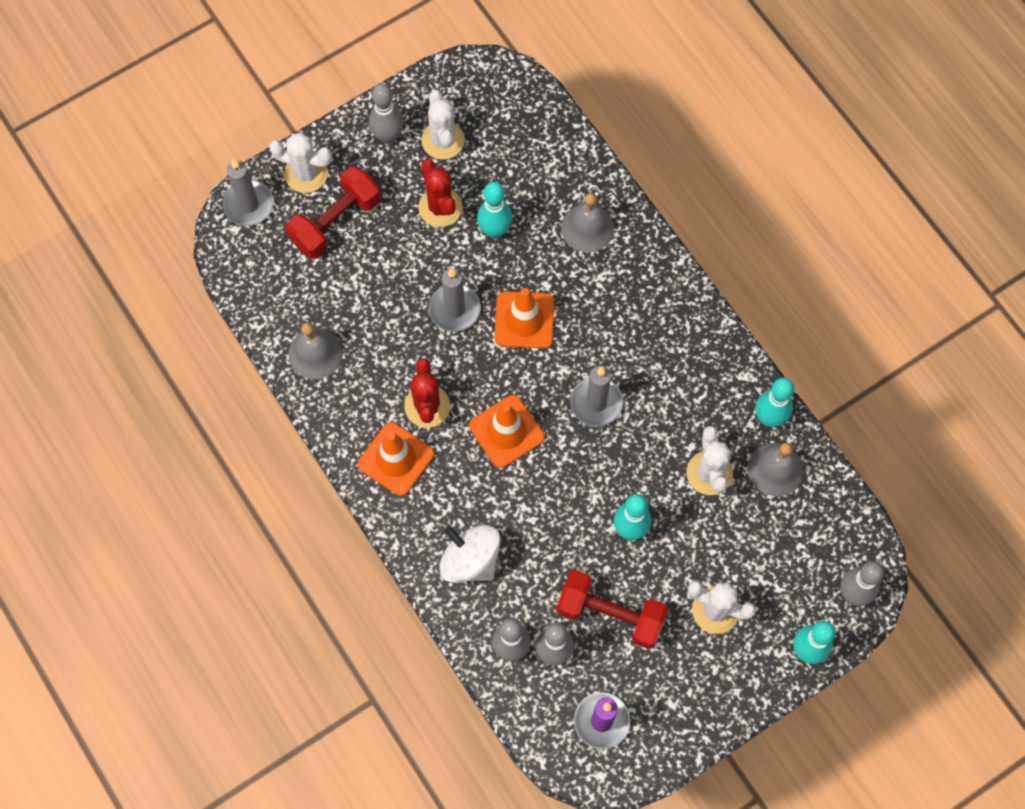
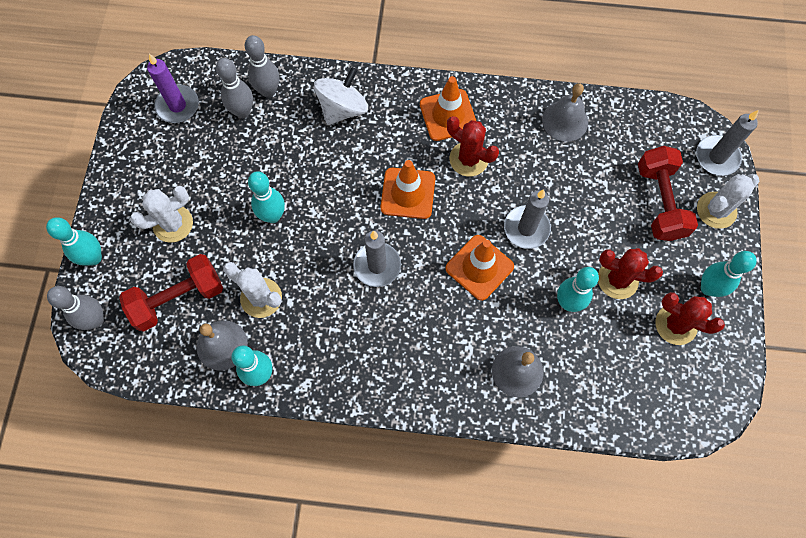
camera: 130 degrees right, 0 degrees up
grey bowling pin [369,83,404,144] -> turquoise bowling pin [701,251,757,297]
white cactus [421,90,465,160] -> red cactus [655,292,725,345]
white spinning top [439,525,501,583] -> white spinning top turned 45 degrees counterclockwise [314,67,368,125]
red dumbbell [557,570,668,649] -> red dumbbell moved to [119,254,223,332]

